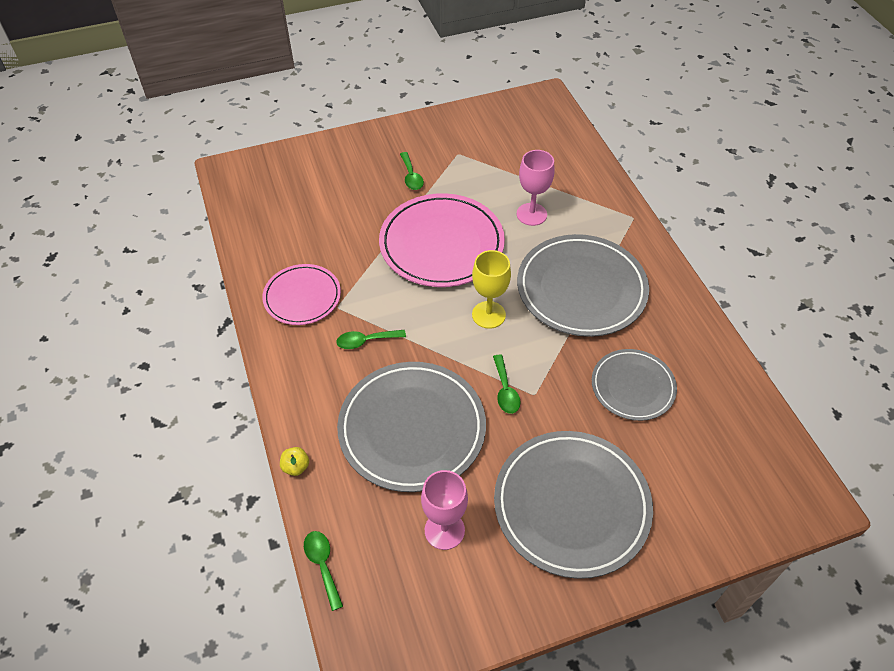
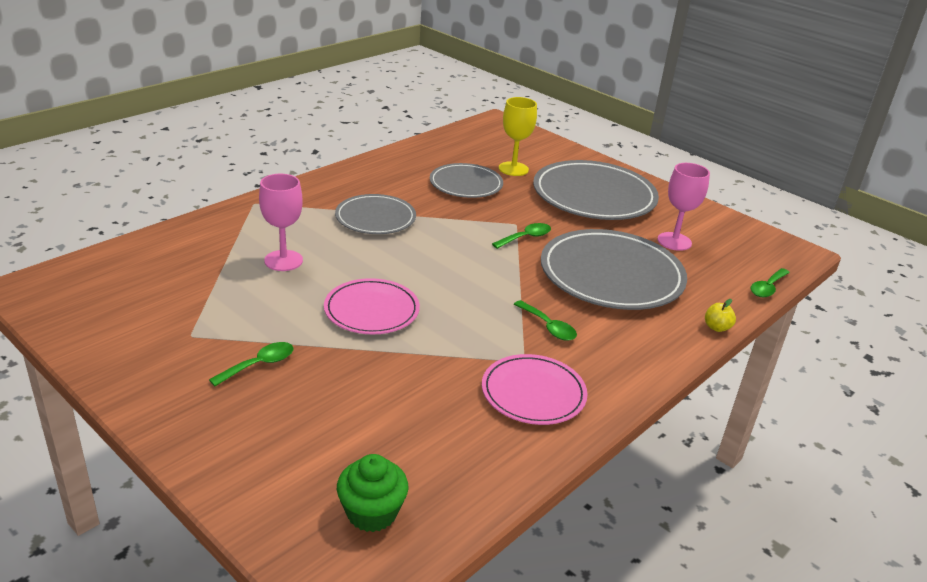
camera: 120 degrees left, 20 degrees down
pink plate [379,193,505,287] -> pink plate [324,278,420,334], size x0.59
yellow goblet [472,250,511,329] -> yellow goblet moved to [499,97,537,176]
grey plate [517,234,649,337] -> grey plate [335,194,416,234], size x0.59
none -> green cupcake [337,454,409,532]

